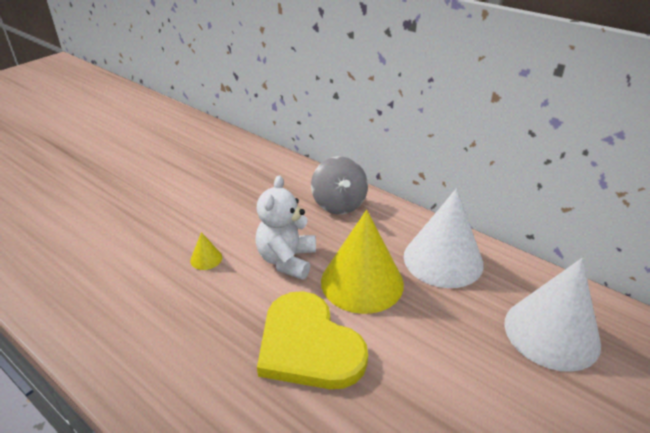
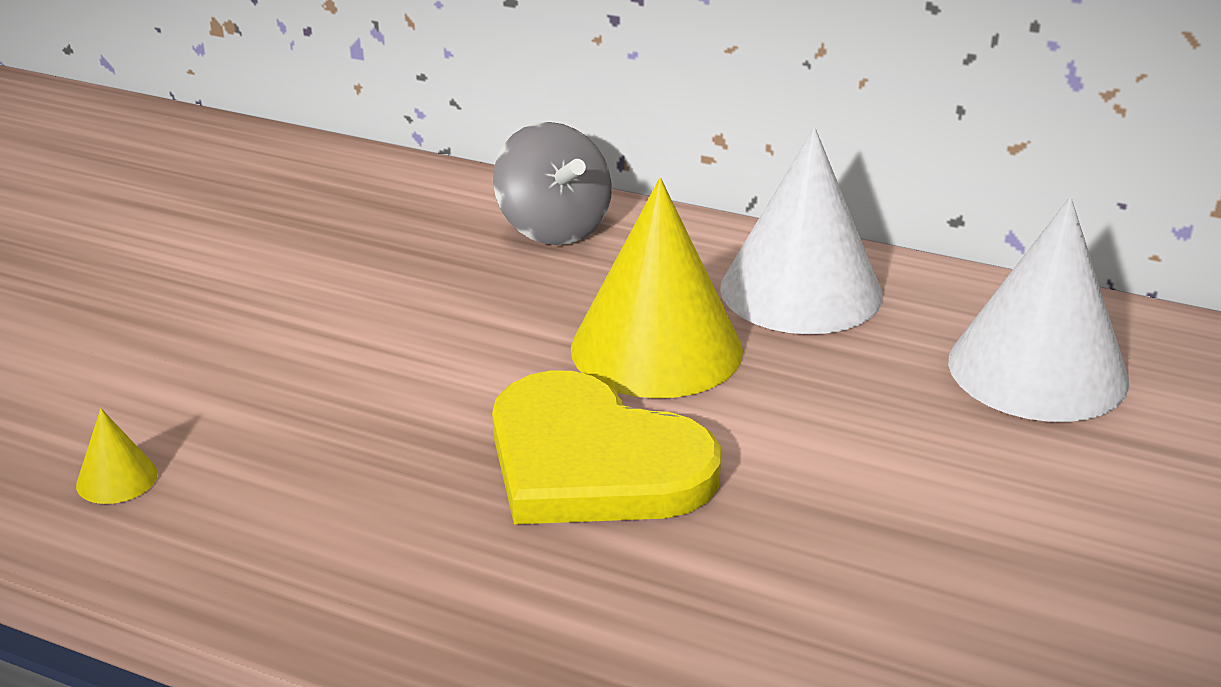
camera: 15 degrees left, 5 degrees down
yellow cone [190,232,222,270] -> yellow cone moved to [76,408,158,504]
white teddy bear [256,175,316,280] -> none

